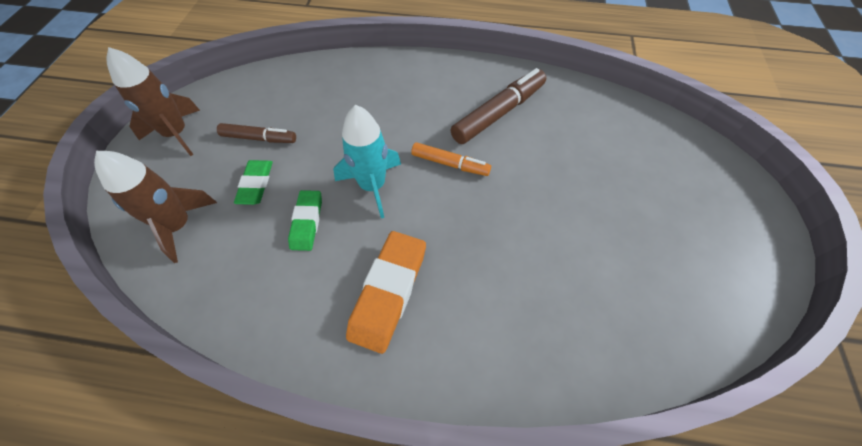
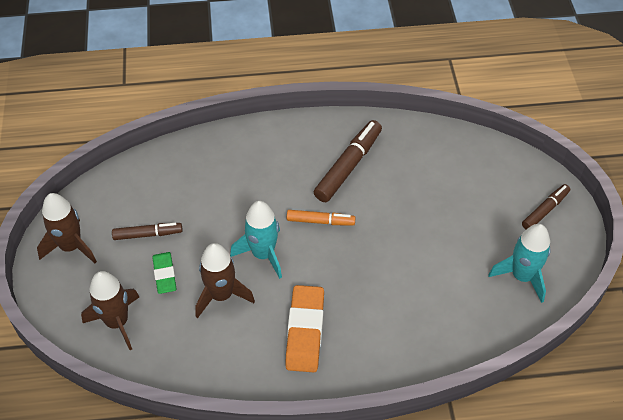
camera: 15 degrees left, 5 degrees down
green eraser [288,190,322,251] -> brown rocket [195,243,255,318]
none -> turquoise rocket [488,224,551,303]
none -> brown marker [522,184,570,229]

